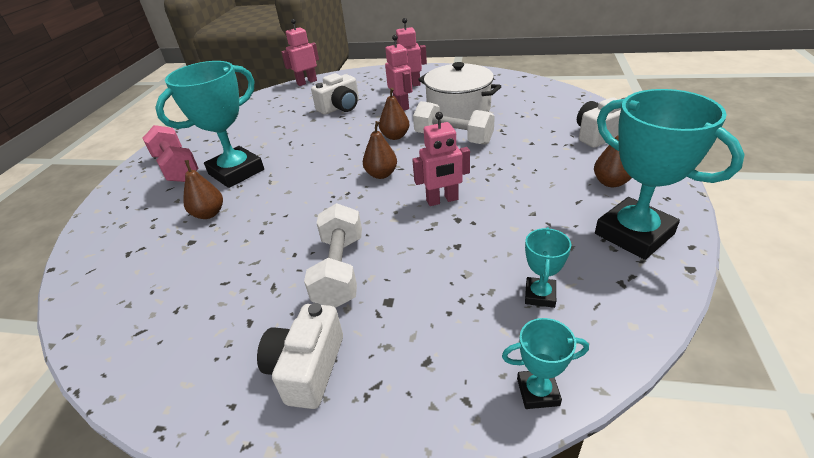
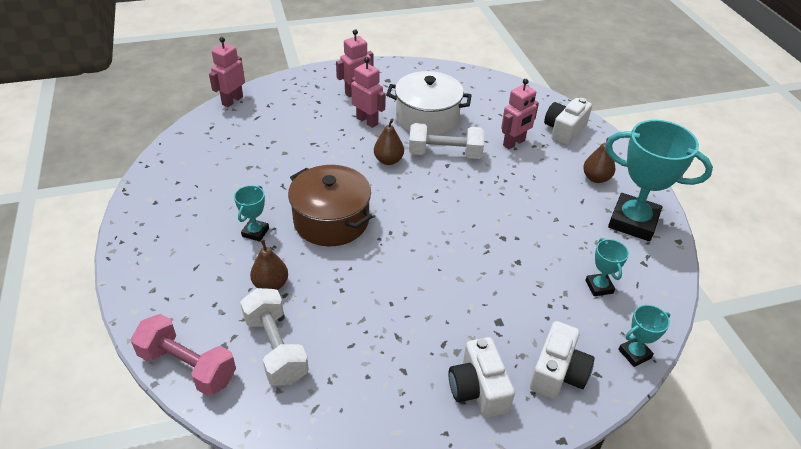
camera: 30 degrees left, 5 degrees up
pink dumbbell [142,125,199,182] -> pink dumbbell moved to [131,314,236,396]
turquoise trophy [155,61,264,188] -> turquoise trophy [234,185,269,242], size x0.47
white dumbbell [304,203,362,308] -> white dumbbell moved to [240,288,309,386]
white camera [311,73,359,115] -> white camera moved to [530,321,595,399]
brown pear [363,121,397,179] -> none
pink robot [412,112,470,206] -> pink robot moved to [501,79,539,149]
none -> brown pot [288,165,372,246]

